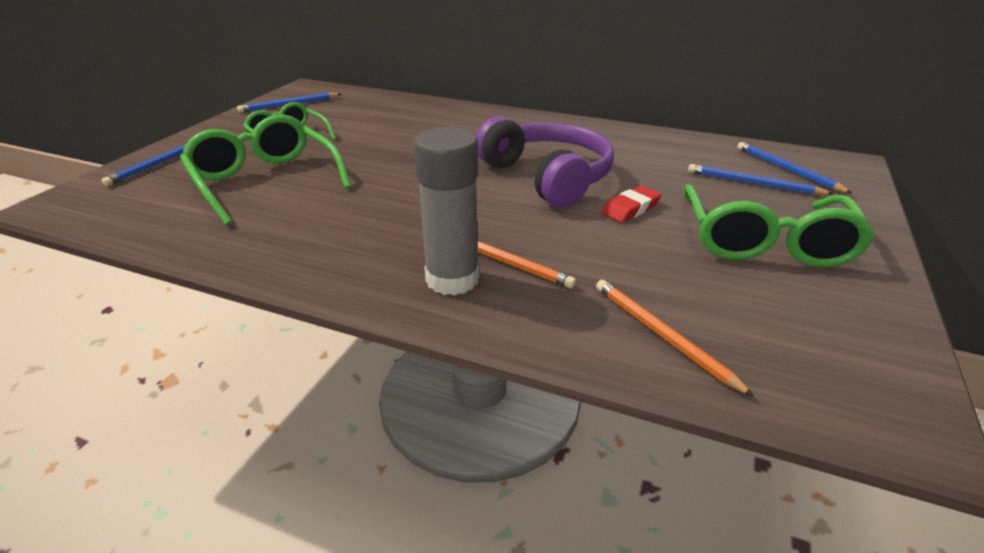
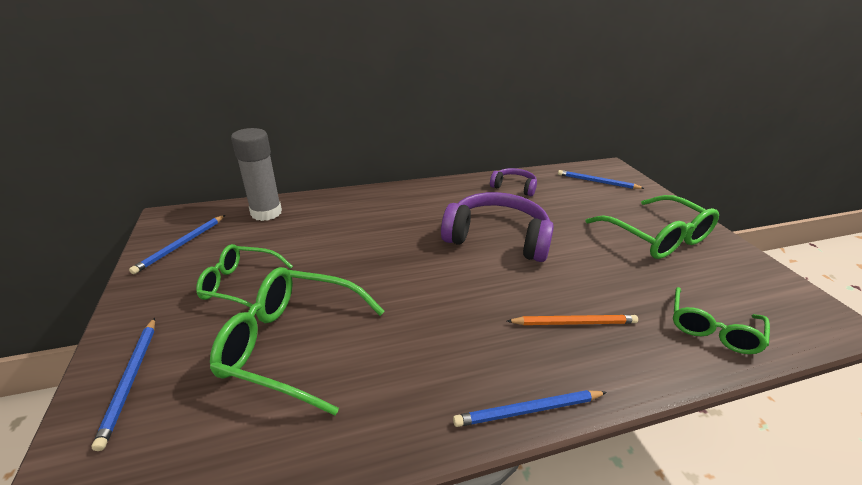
camera: 40 degrees left, 0 degrees up
grey glue stick [414,127,479,296] -> grey glue stick moved to [231,128,282,221]
orange pencil [596,280,755,397] -> green glasses [673,287,770,354]
red eraser [602,186,662,223] -> none
blue pencil [688,164,834,195] -> blue pencil moved to [453,390,607,427]
none -> purple headphones [490,168,537,196]

